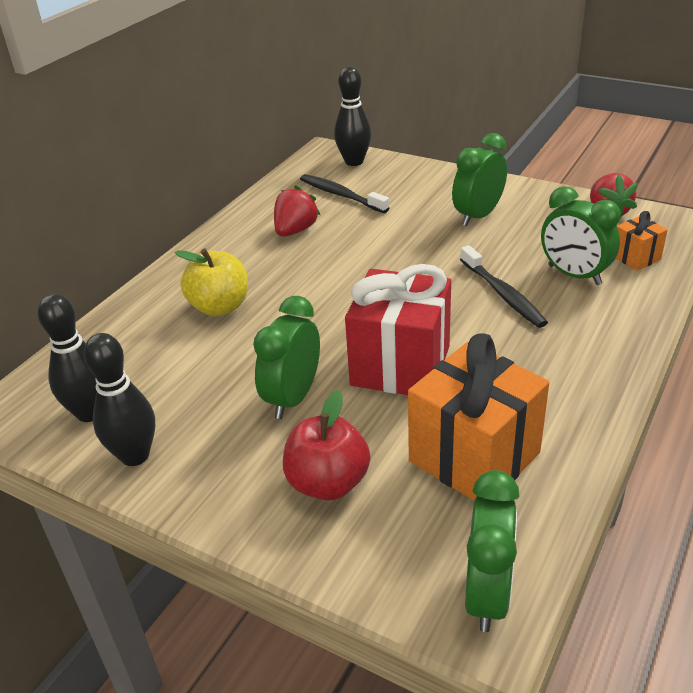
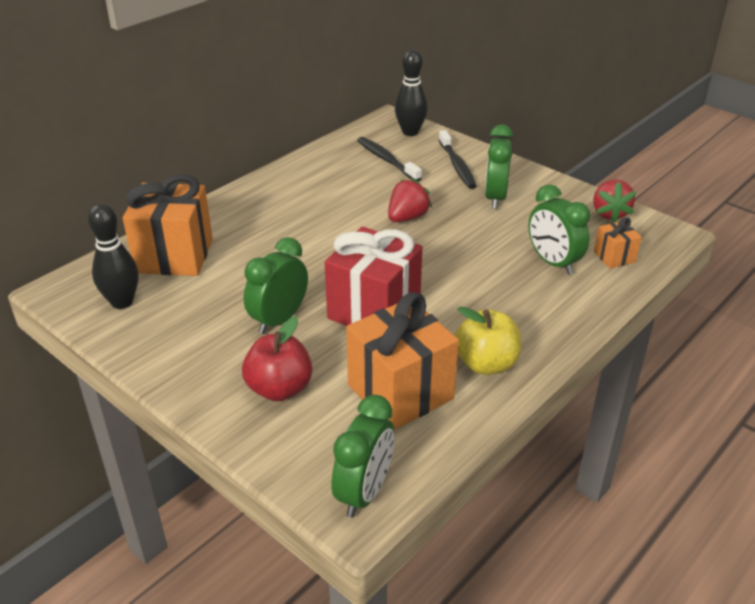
camera: 10 degrees right, 0 degrees up
black bowling pin [84,333,155,466] -> none
yellow apple [175,248,248,316] -> yellow apple moved to [455,307,521,375]
red strawberry [274,185,320,237] -> red strawberry moved to [388,178,432,222]
green clock [452,133,507,226] -> green clock turned 45 degrees counterclockwise [485,124,513,209]
black toothbrush [460,245,548,328] -> black toothbrush moved to [438,130,477,189]
none -> orange gift [123,174,213,276]

